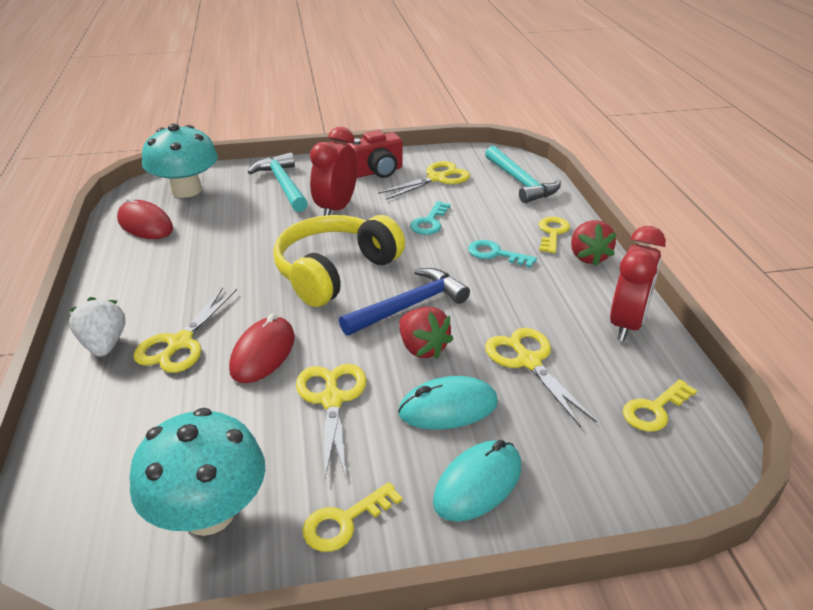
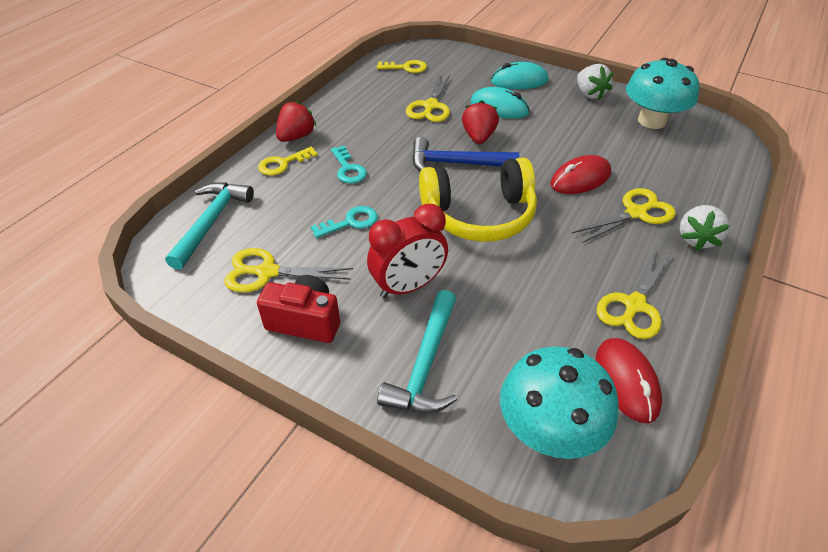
camera: 140 degrees left, 10 degrees up
yellow scissors [296,364,367,480] -> yellow scissors moved to [597,249,671,339]
yellow key [302,482,402,552] -> white strawberry [577,64,614,100]
red clock [610,226,666,341] -> none

